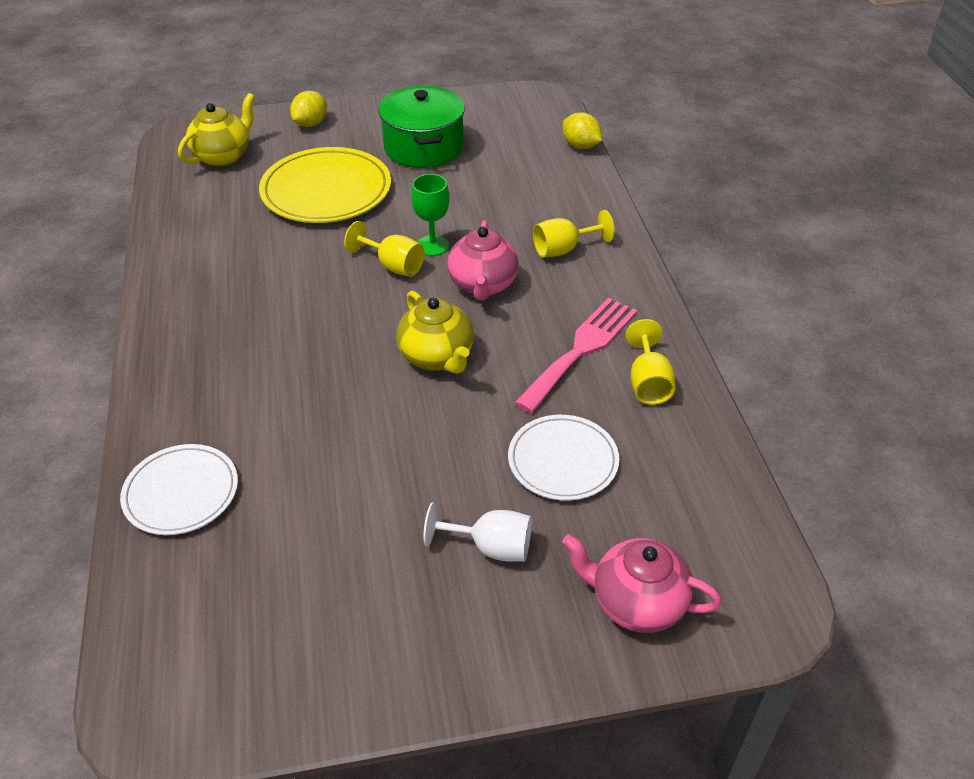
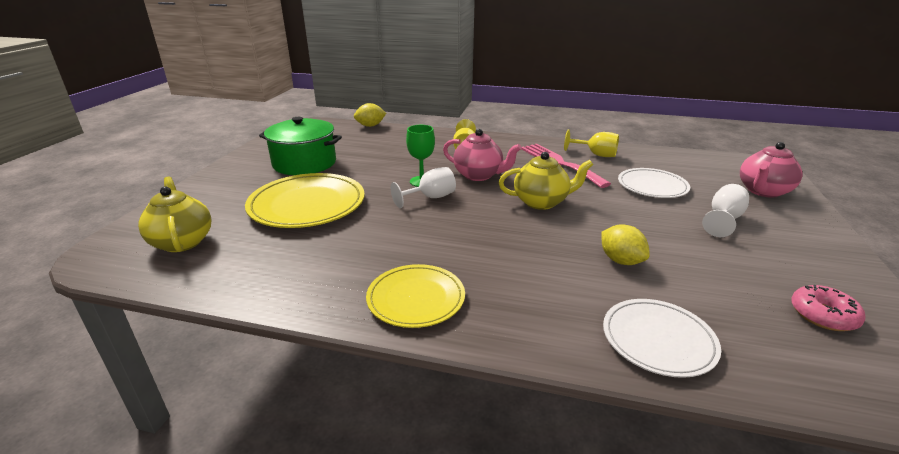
camera: 65 degrees left, 15 degrees down
yellow lemon [290,91,327,127] -> yellow lemon moved to [601,224,650,265]
yellow goblet [344,221,425,277] -> white goblet [391,167,456,208]
none -> yellow plate [366,264,465,328]
none -> pink donut [791,285,866,331]

